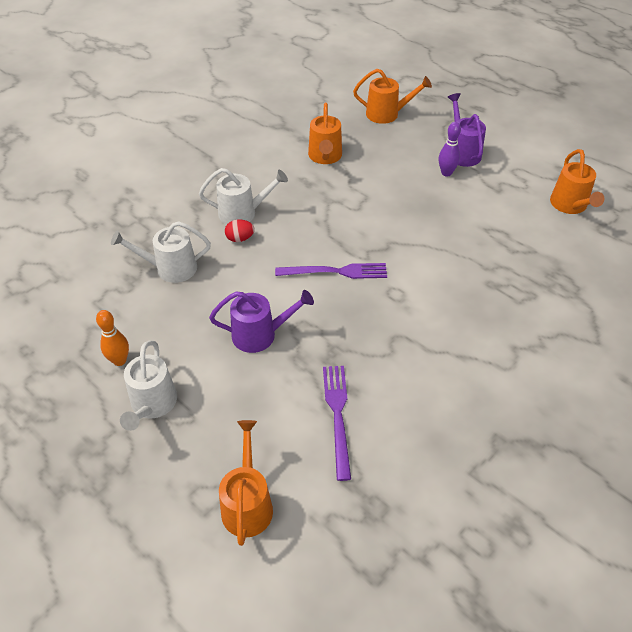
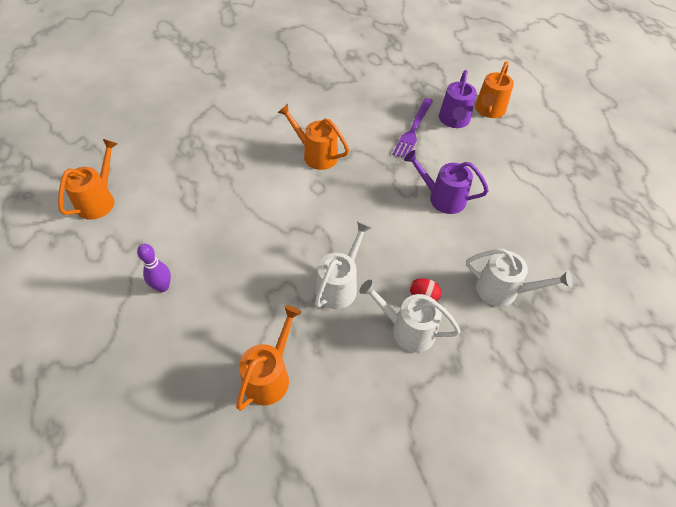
camera: 155 degrees left, 5 degrees up
orange bowling pin [96,310,129,366] -> none
white watering can [120,340,177,431] -> white watering can moved to [315,221,372,309]
purple fork [275,263,387,279] -> none
orange watering can [353,69,432,124] -> orange watering can moved to [278,104,349,170]
purple watering can [448,93,486,167] -> purple watering can moved to [439,70,476,128]

